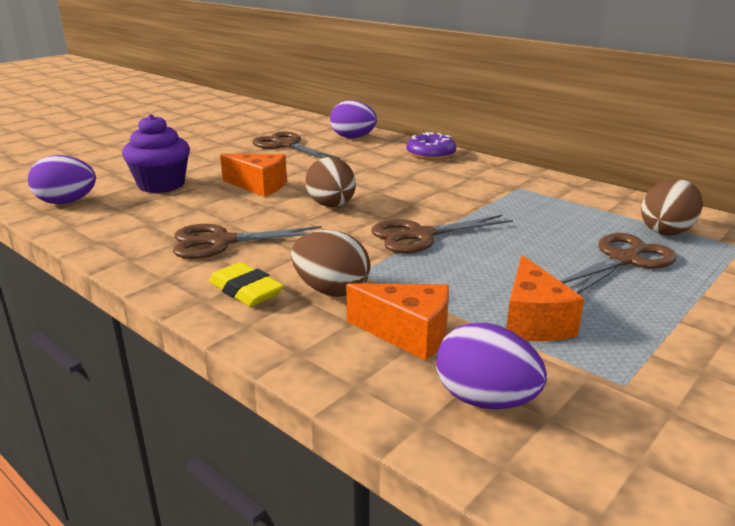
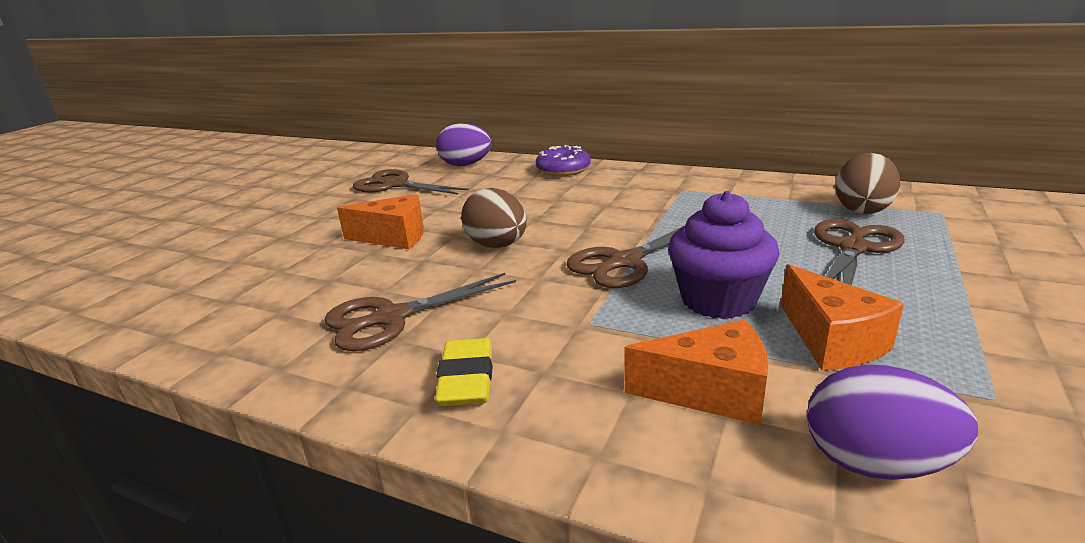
camera: 15 degrees left, 0 degrees up
purple egg [28,155,96,204] -> none
purple cupcake [122,114,190,193] -> purple cupcake moved to [668,191,780,319]
yellow eraser [209,262,284,306] -> yellow eraser turned 60 degrees clockwise [435,338,493,406]
brown egg [291,230,371,297] -> none

